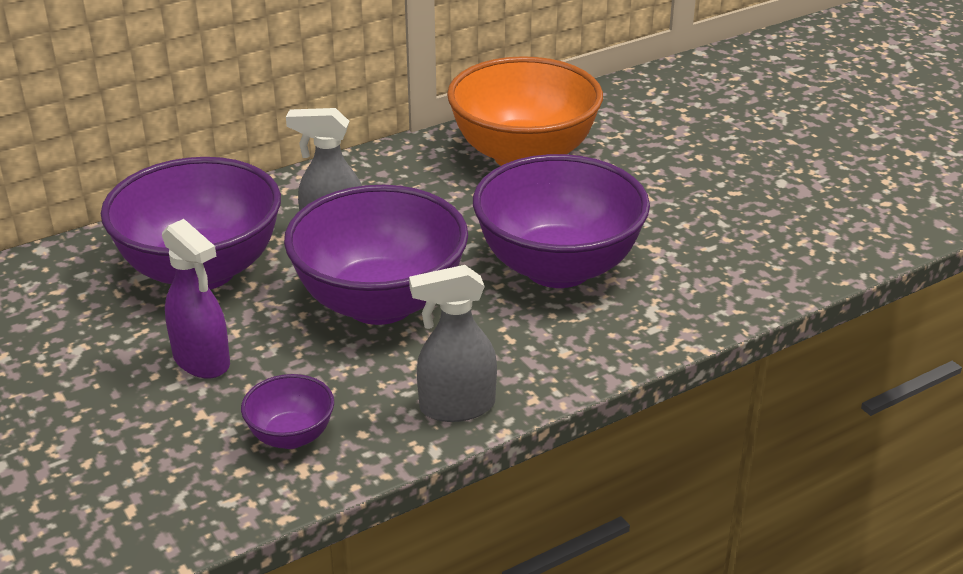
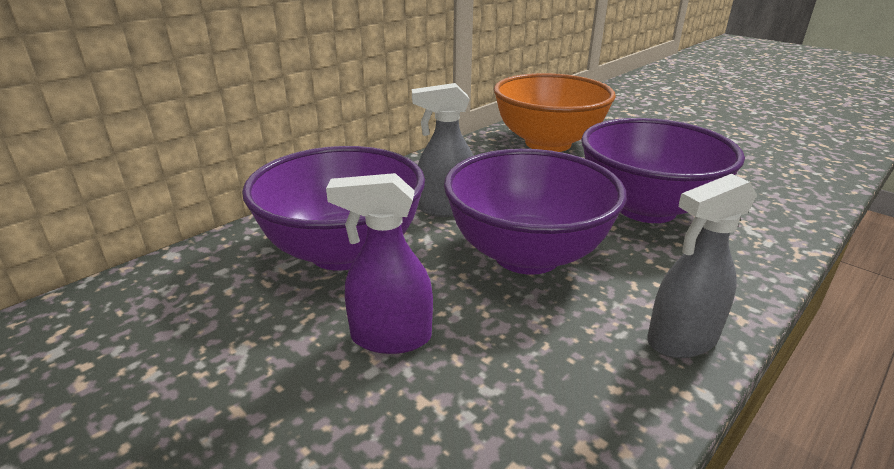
camera: 15 degrees left, 5 degrees down
purple spray bottle [162,219,230,378] -> purple spray bottle turned 150 degrees clockwise [326,173,433,354]
purple bowl [241,374,334,449] -> none

